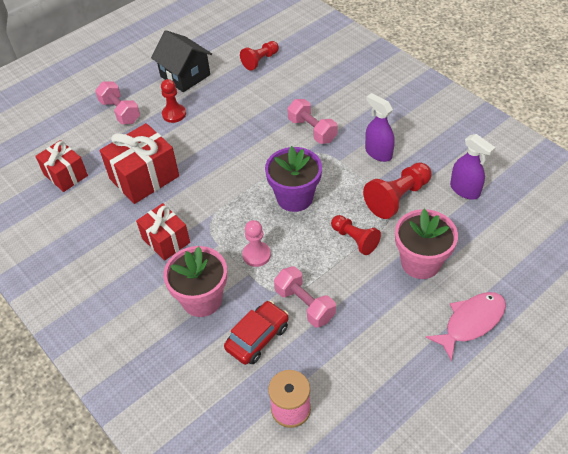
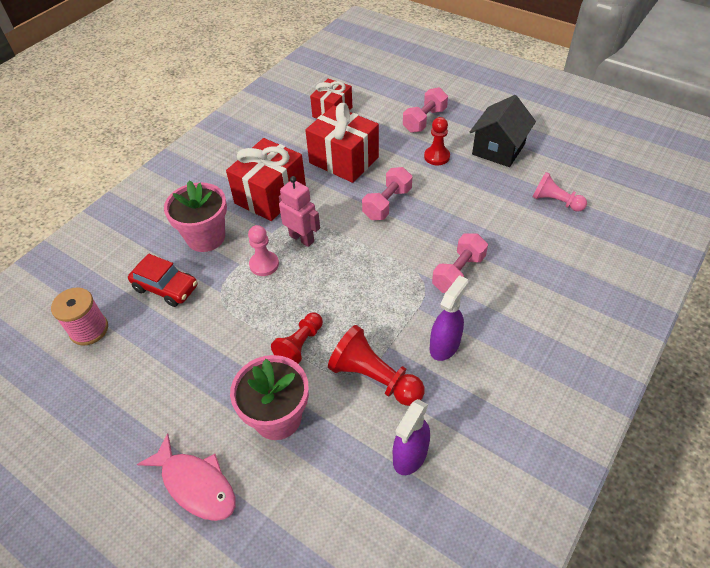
camera: 75 degrees right, 0 degrees up
red gift [136,203,190,261] -> red gift [226,138,306,221], size x1.53
red pawn [240,41,279,71] -> pink pawn [533,172,587,212]
purple flower pot [265,146,322,212] -> none
pink dumbbell [274,266,336,327] -> pink dumbbell moved to [362,167,412,220]
none -> pink robot [279,176,320,247]

